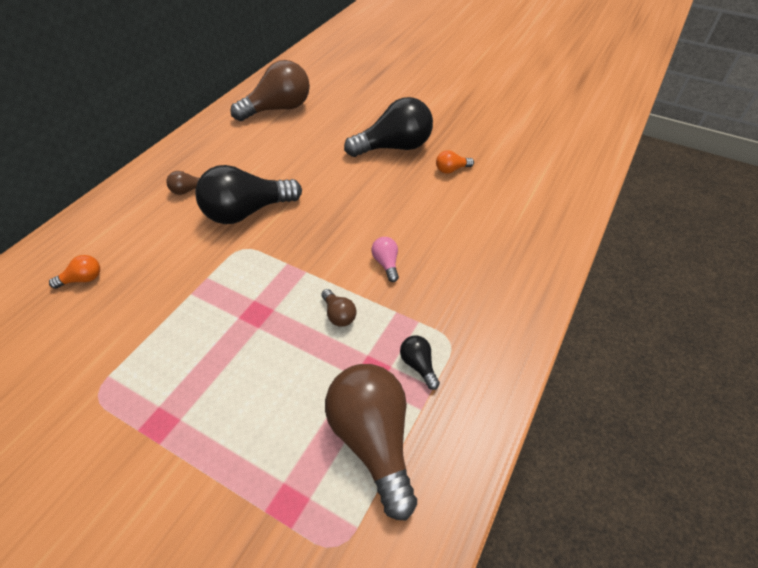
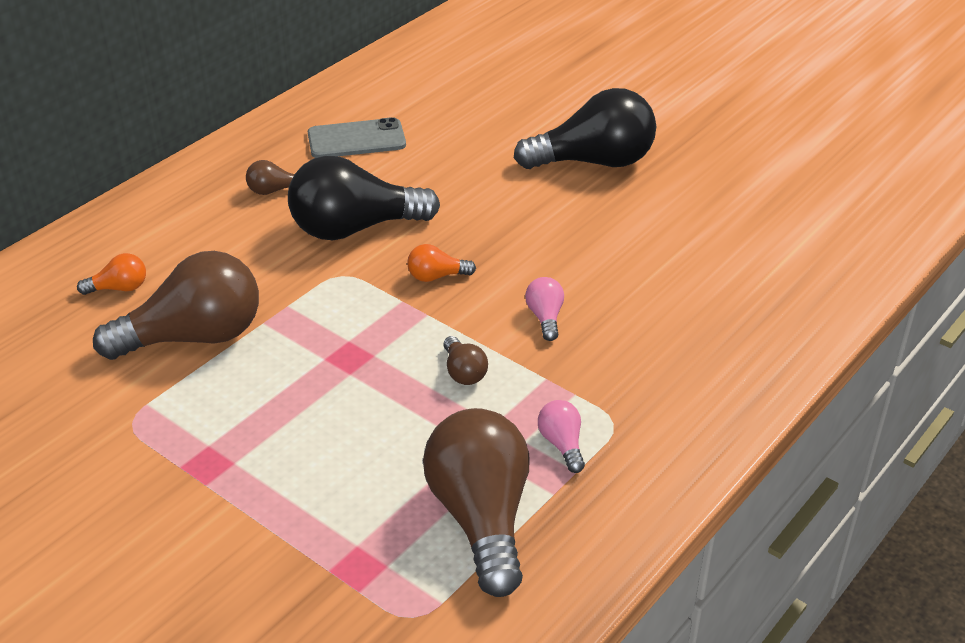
camera: 10 degrees right, 10 degrees down
brown light bulb [231,60,310,121] -> brown light bulb moved to [93,251,259,360]
black light bulb [400,335,440,390] -> pink light bulb [538,400,585,473]
orange light bulb [436,150,474,174] -> orange light bulb moved to [407,244,476,282]
none -> grey phone [308,117,406,158]

